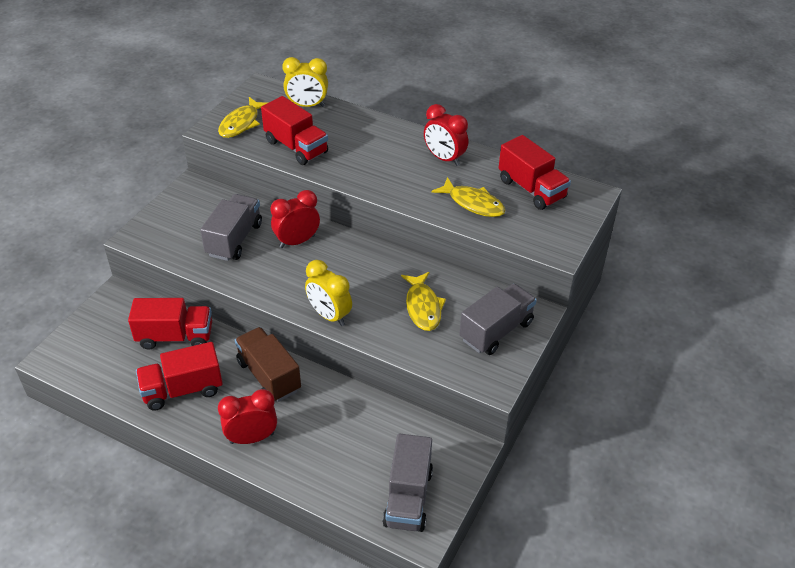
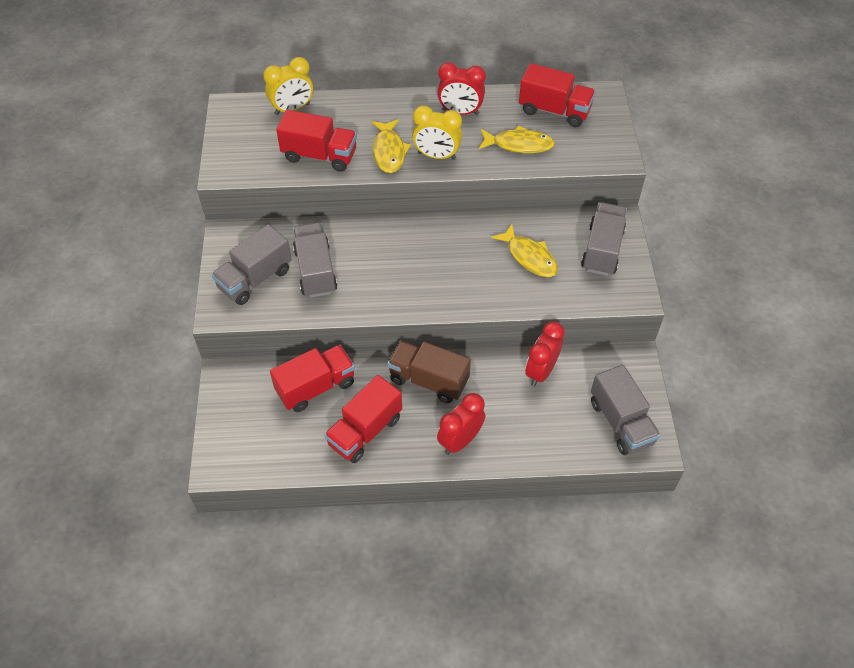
camera: 30 degrees left, 10 degrees up
yellow fish [218,97,267,138] -> yellow fish moved to [372,119,411,173]
red clock [271,190,320,248] -> red clock moved to [525,321,565,386]
yellow clock [305,260,352,326] -> yellow clock moved to [412,105,462,160]
none -> grey truck [211,224,292,305]

